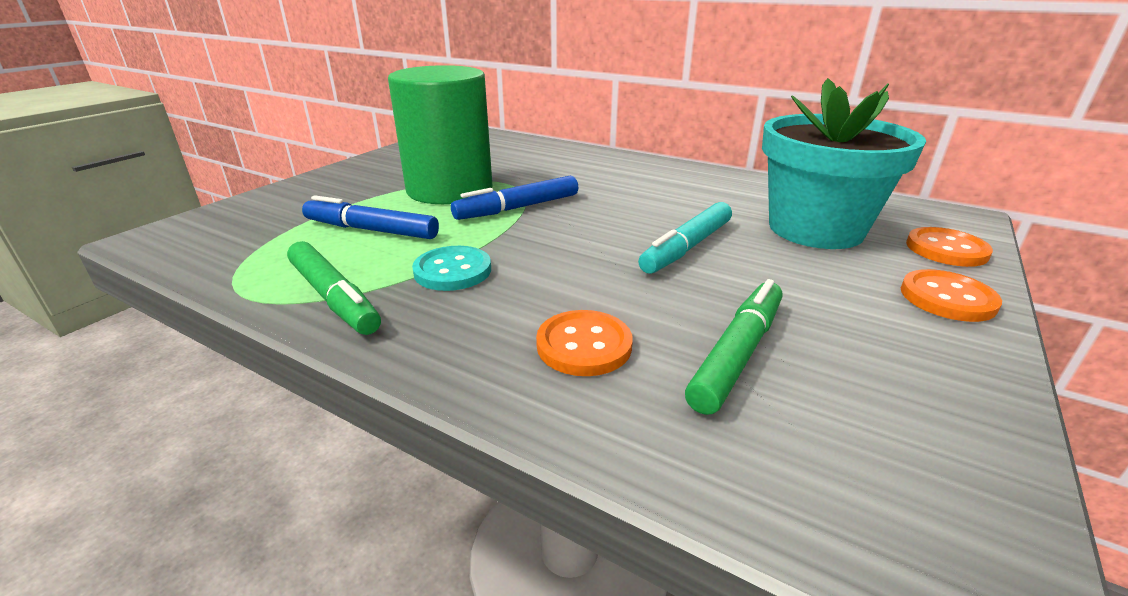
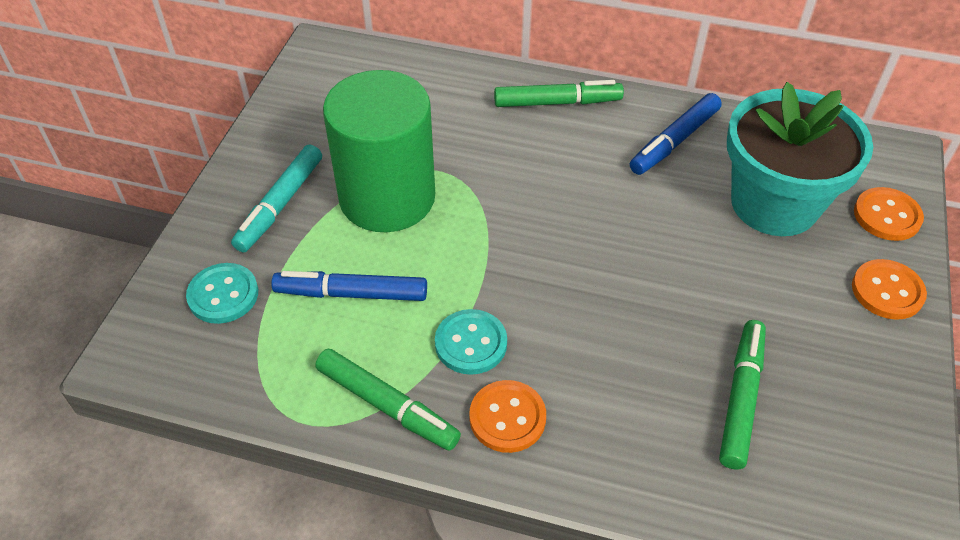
camera: 15 degrees left, 20 degrees up
blue marker [451,176,578,220] -> blue marker moved to [630,93,722,175]
orange button [536,310,633,376] -> orange button moved to [469,380,546,453]
turquoise marker [638,202,732,274] -> turquoise marker moved to [231,144,322,252]
none -> turquoise button [186,263,258,324]
none -> green marker [494,80,624,107]

